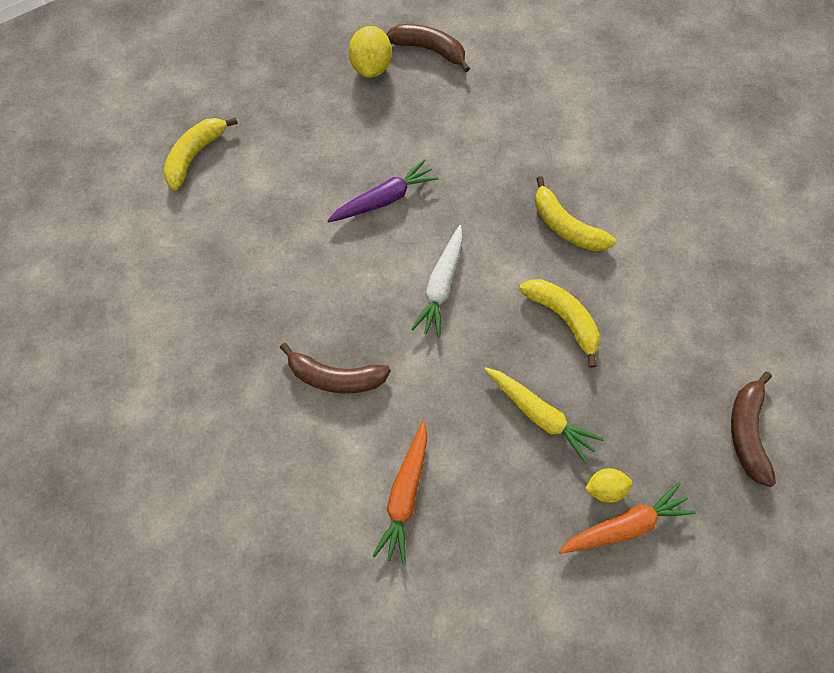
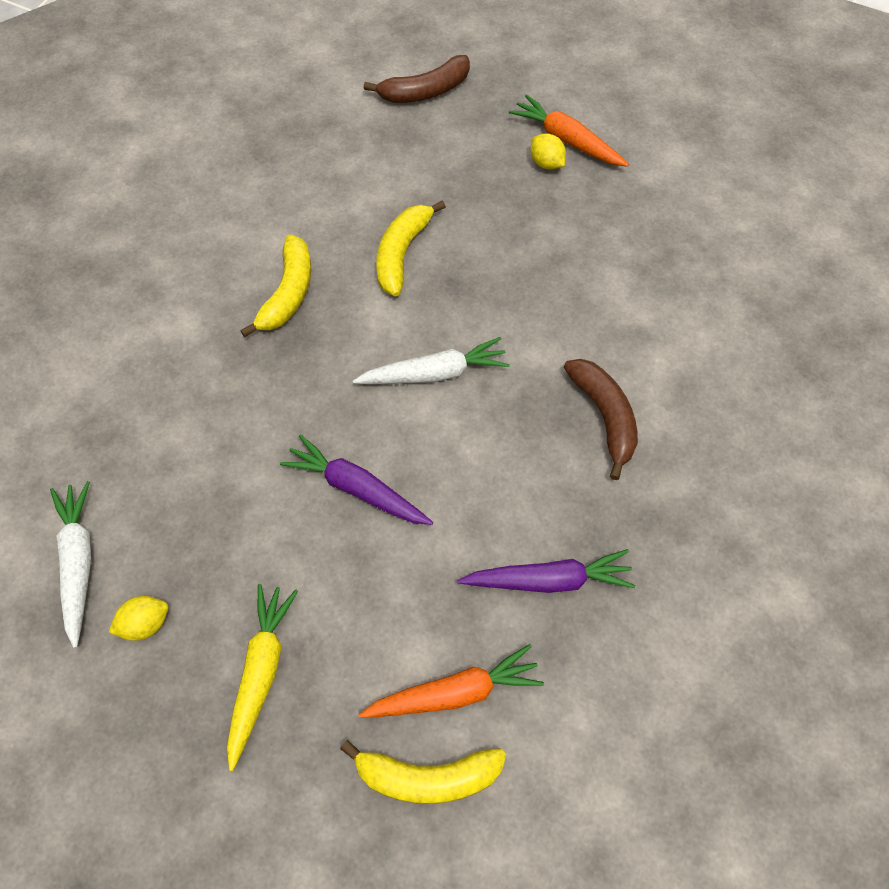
camera: 120 degrees left, 5 degrees down
yellow lemon [349,26,392,78] -> yellow lemon [109,596,169,641], size x0.61
orange carrot [372,422,427,565] -> orange carrot moved to [358,644,544,718]
brown banana [386,24,470,72] -> white carrot [50,481,91,648]
yellow carrot [484,367,604,464] -> yellow carrot moved to [227,584,298,771]
none -> purple carrot [458,549,635,593]

